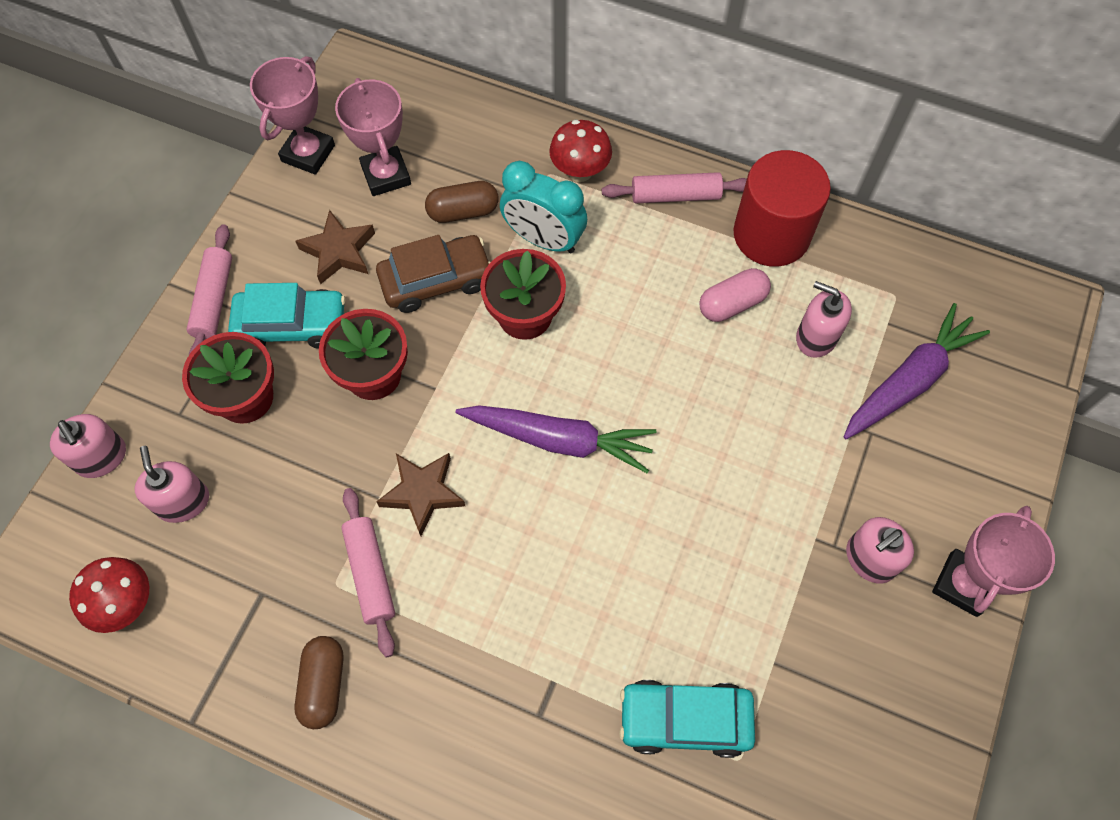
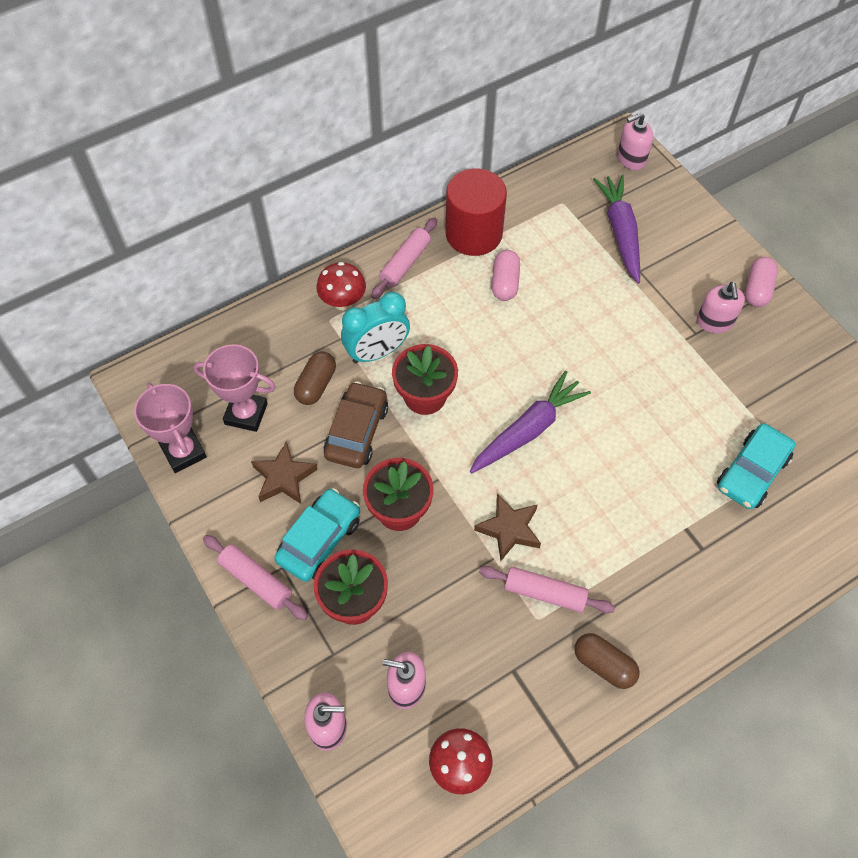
camera: 55 degrees left, 5 degrees down
pink soap dispenser [796,281,852,358] -> pink soap dispenser moved to [617,113,653,170]
pink trophy [932,506,1055,617] -> pink capsule [745,257,778,307]

